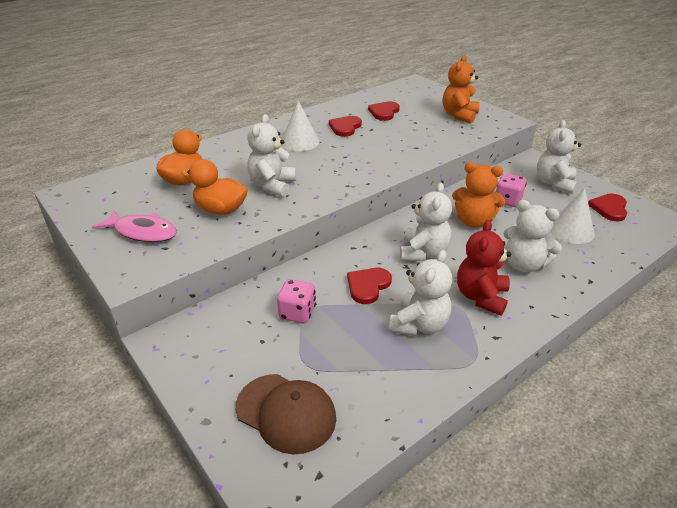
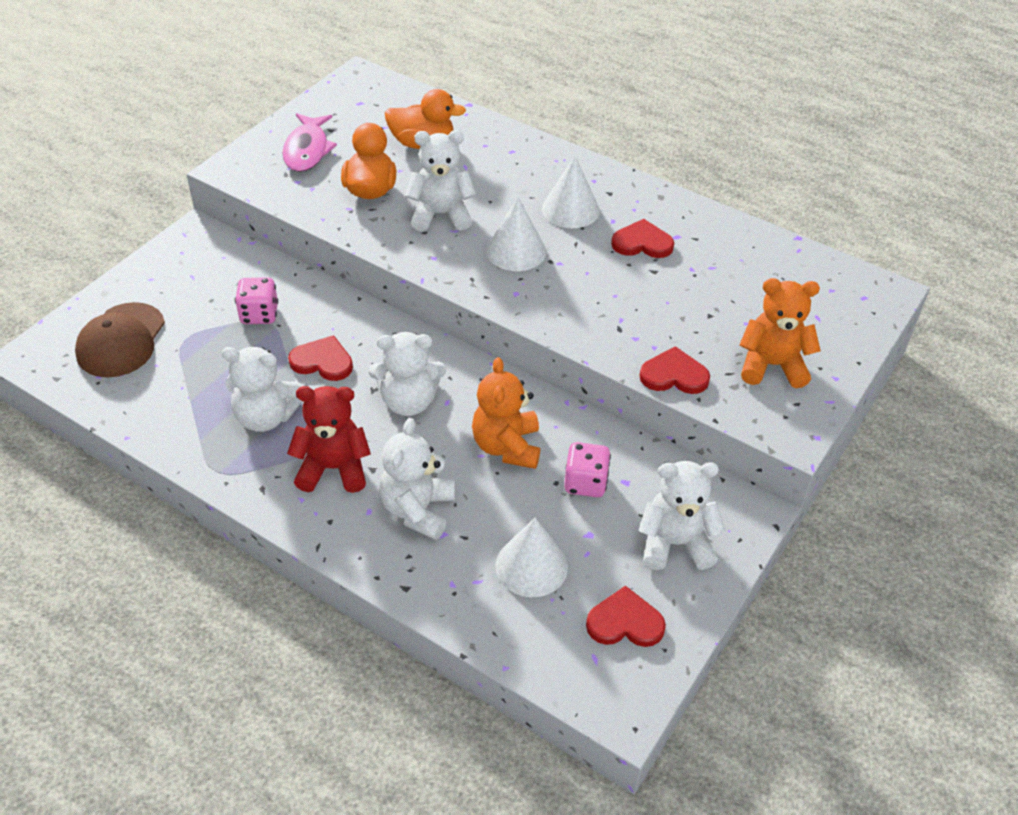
camera: 70 degrees right, 10 degrees up
red heart [368,101,400,121] -> red heart moved to [640,346,710,394]
none -> white cone [486,197,546,271]

